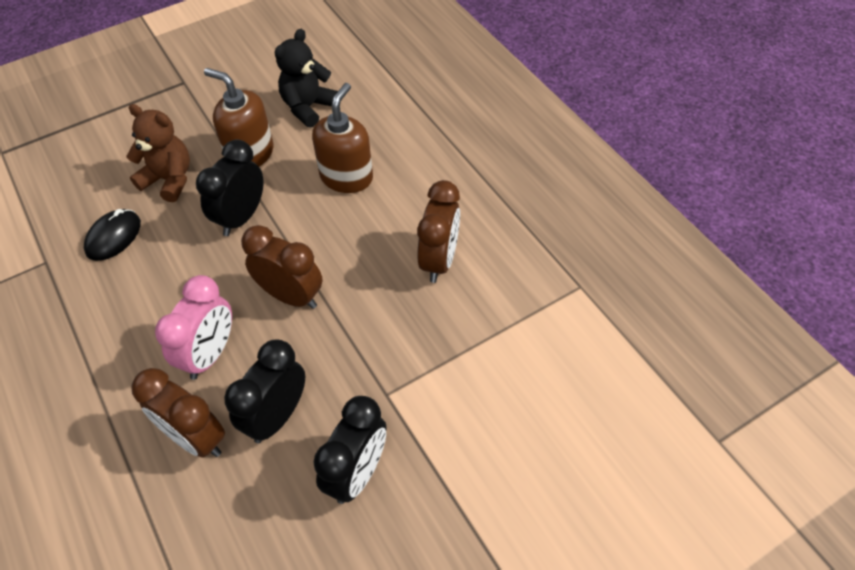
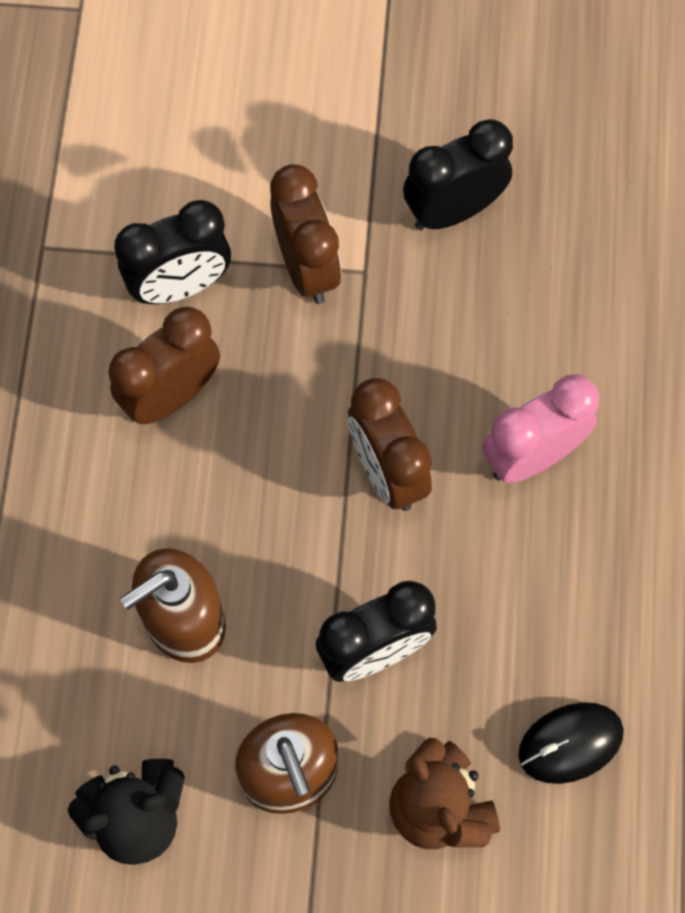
camera: 145 degrees left, 15 degrees up
brown clock [132,368,225,458] -> brown clock moved to [270,164,342,304]
black clock [224,340,305,443] -> black clock moved to [114,200,231,304]

